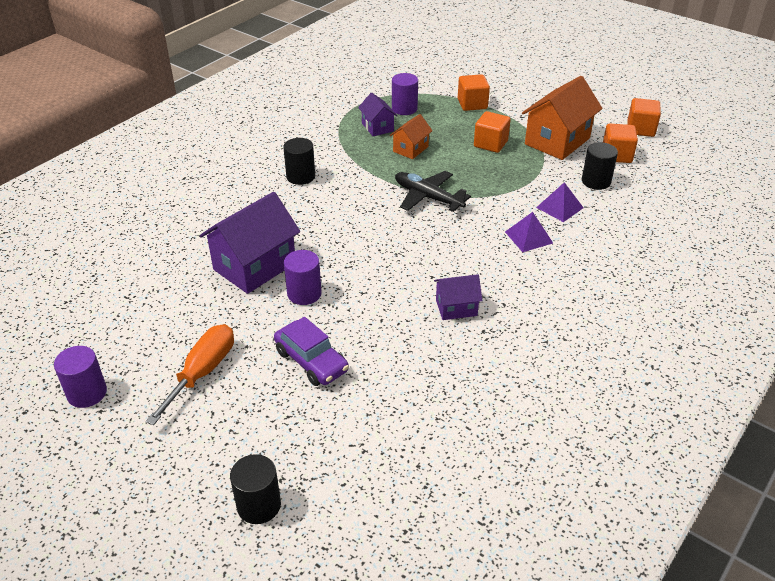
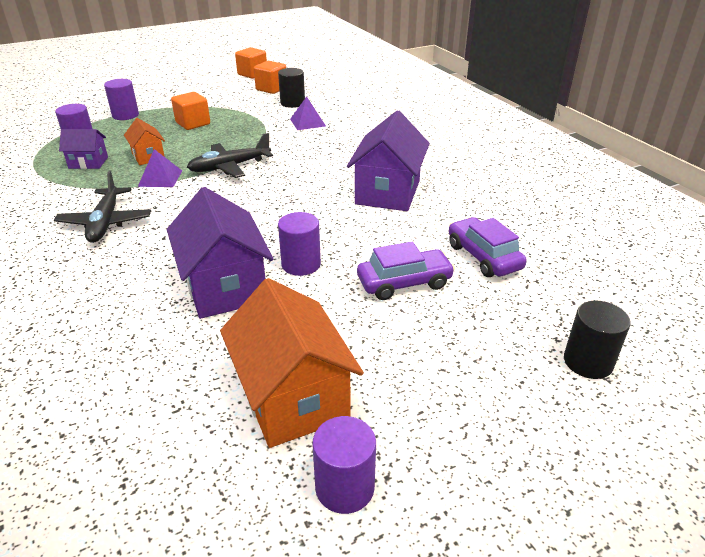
camera: 65 degrees left, 5 degrees down
orange screwdriver [145,324,234,425] -> none
black cylinder [283,138,315,185] -> black plane [54,171,151,243]
purple house [434,274,483,320] -> purple house [347,110,430,211], size x1.87
orange cube [458,74,490,111] -> purple cylinder [104,79,139,120]
purple pyramid [505,212,553,252] -> purple pyramid moved to [138,149,182,187]
orange house [522,76,603,160] -> orange house moved to [220,278,364,448]
none -> purple car [449,217,527,277]

